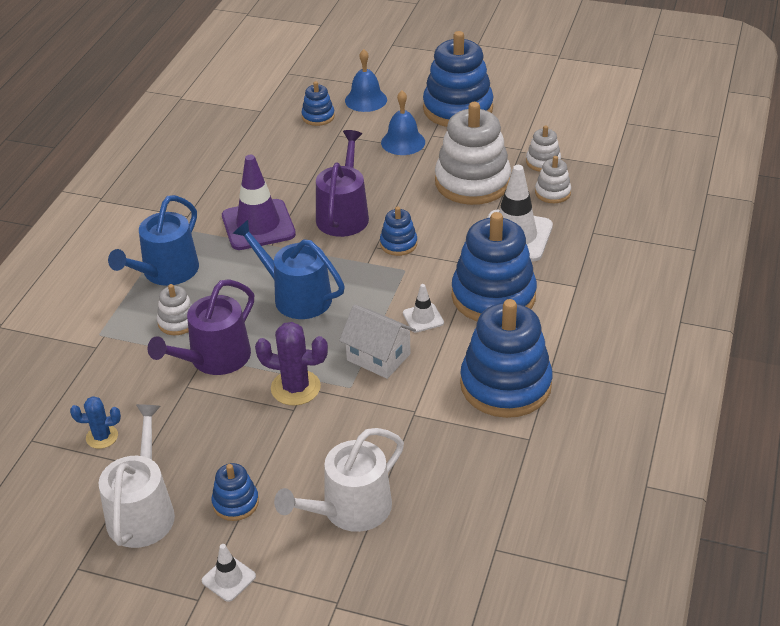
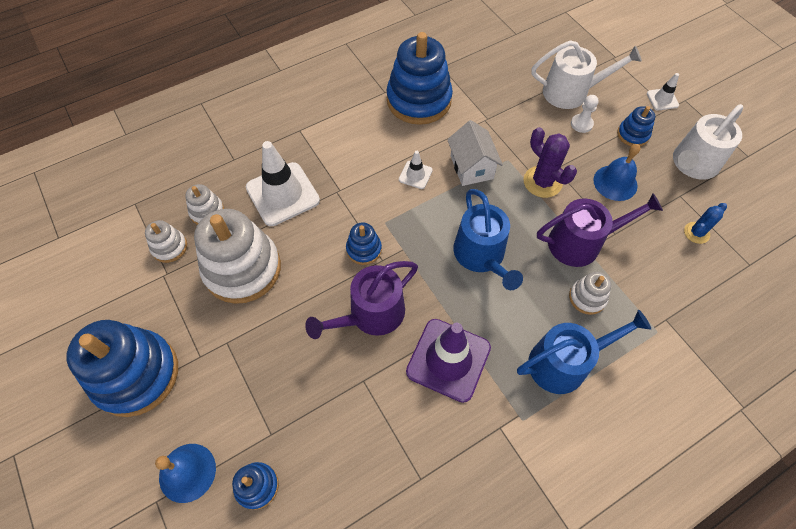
camera: 140 degrees left, 20 degrees up
blue cactus [70,396,121,449] -> blue cactus turned 75 degrees counterclockwise [684,203,727,244]
blue bell [381,90,425,155] -> blue bell moved to [593,144,640,201]
blue stacking toy [452,212,537,321] -> none
none -> white pawn [571,95,599,133]

